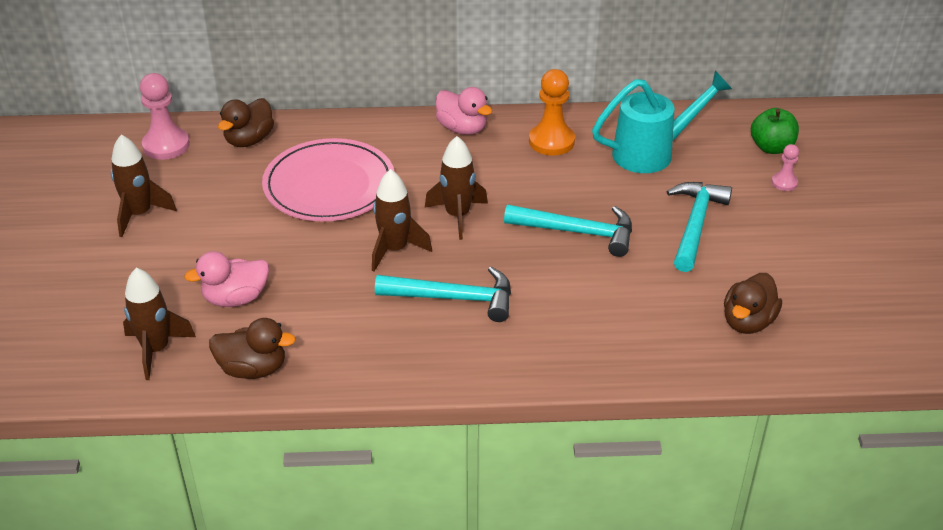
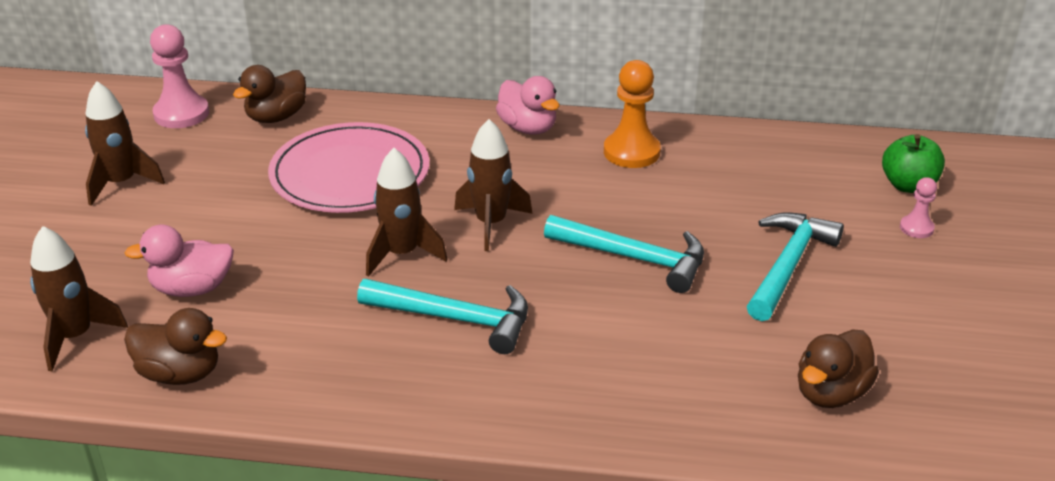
camera: 10 degrees right, 5 degrees down
turquoise watering can [592,71,732,173] -> none

